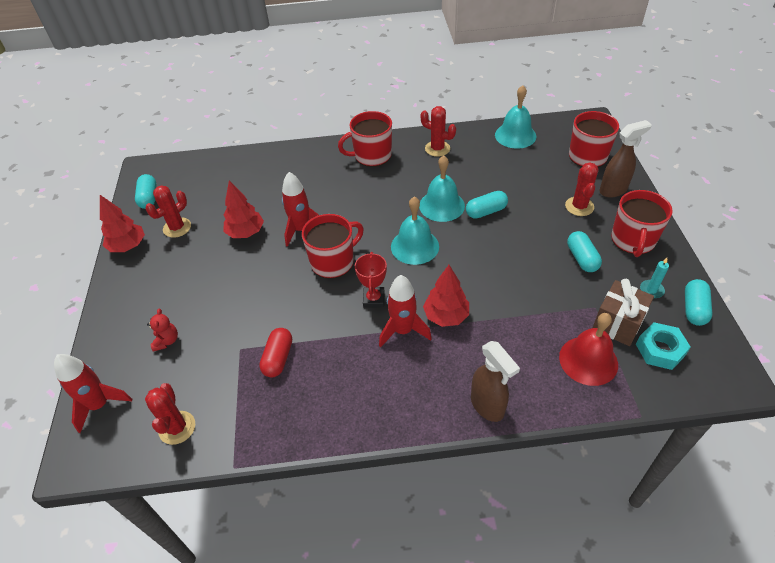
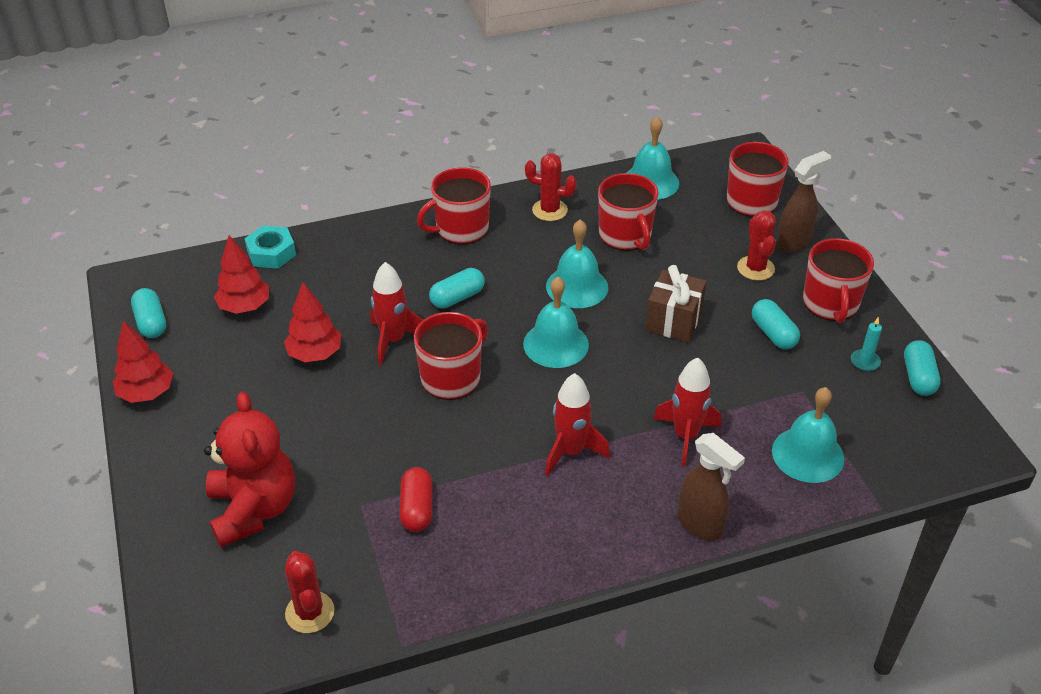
camera: 15 degrees left, 5 degrees down
red rocket [54,354,132,433] -> red rocket moved to [653,357,721,466]
red cactus [146,185,191,238] -> none
red teddy bear [147,309,178,352] -> red teddy bear [204,392,295,548], size x2.40
red trophy [355,252,387,308] -> none
red tree [423,265,469,327] -> red tree moved to [214,235,269,314]
turquoise capsule [466,191,508,219] -> turquoise capsule moved to [429,268,485,309]
red bell [559,313,618,386] -> turquoise bell [772,387,844,483]
brown gift [593,279,654,346] -> brown gift moved to [645,265,707,342]
turquoise nut [636,322,691,370] -> turquoise nut moved to [244,226,296,269]
none -> red mug [598,173,659,251]

